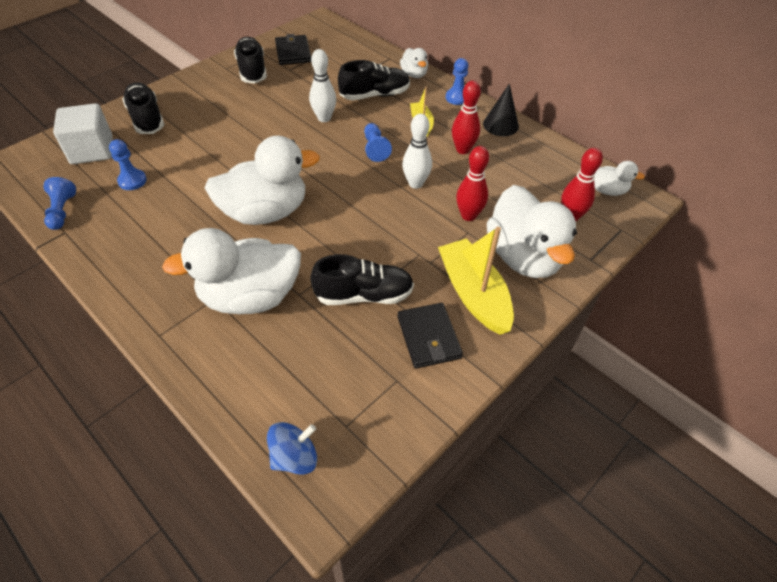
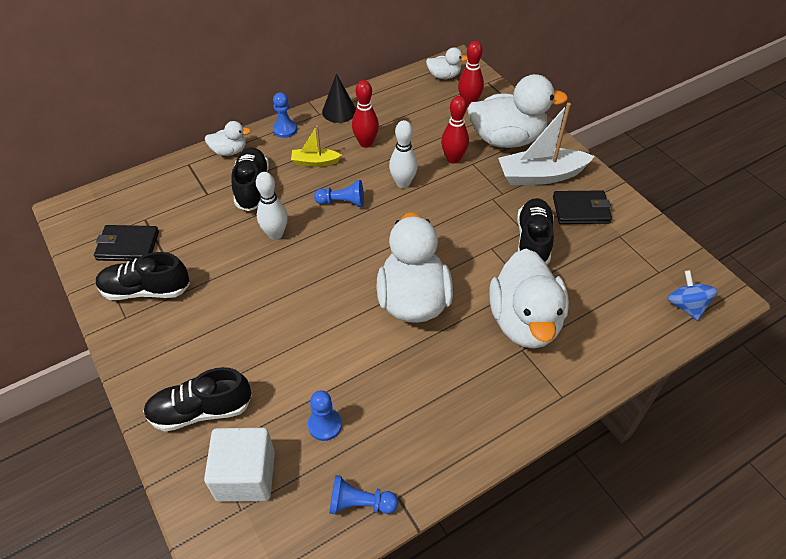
camera: 75 degrees left, 0 degrees up
yellow boat [438,227,514,335] -> white boat [498,103,595,185]
white duck [594,161,645,196] -> white duck turned 60 degrees clockwise [426,47,468,79]

